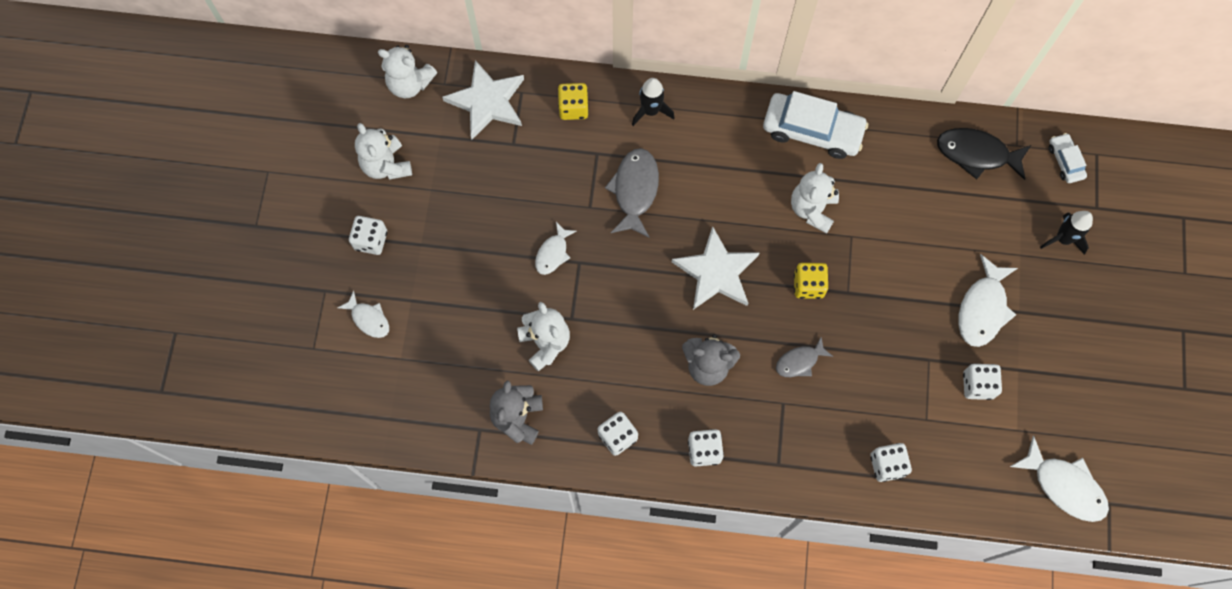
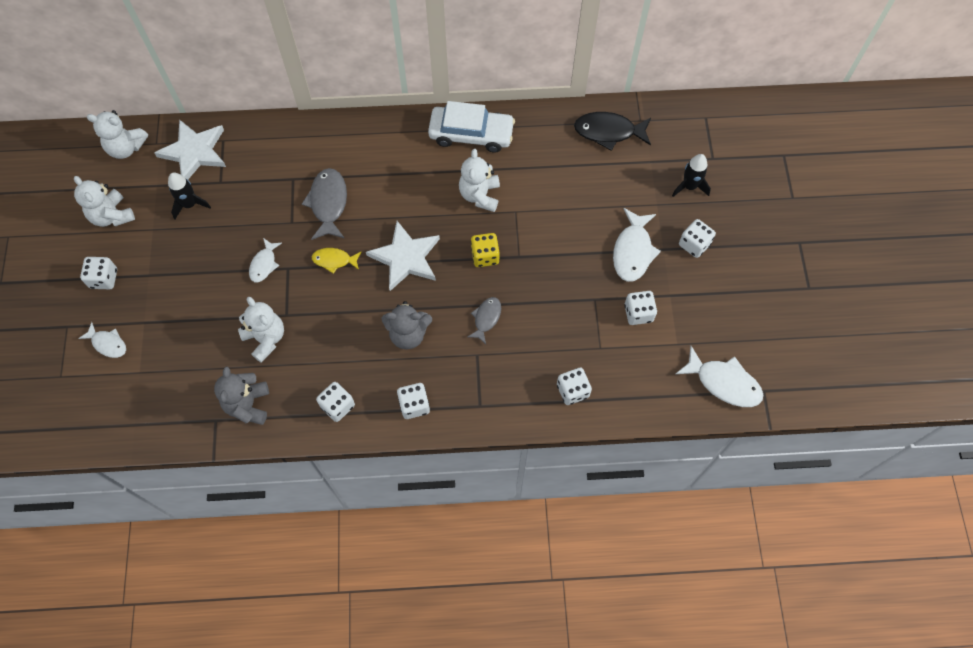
camera: 10 degrees left, 5 degrees down
yellow dice [558,83,589,120] -> none
black rocket [632,78,675,126] -> black rocket moved to [168,173,211,219]
grey fish [776,337,833,377] -> grey fish turned 150 degrees clockwise [467,297,501,344]
white car [1049,133,1087,183] -> none
none -> yellow fish [312,248,361,274]
none -> white dice [679,219,716,258]

